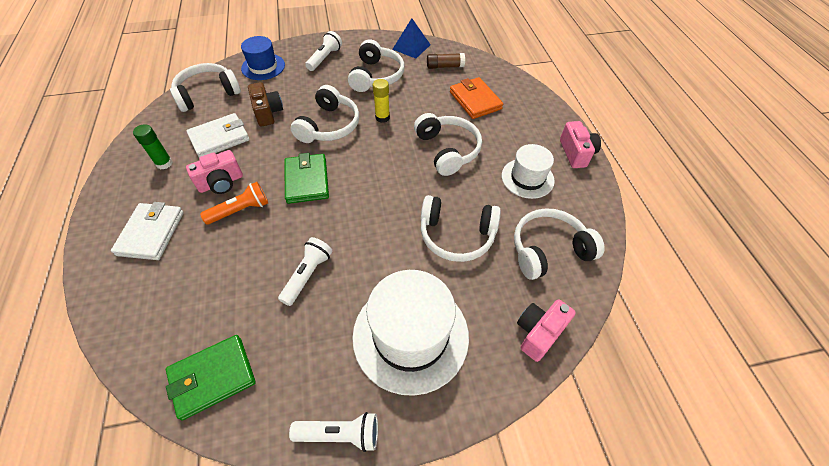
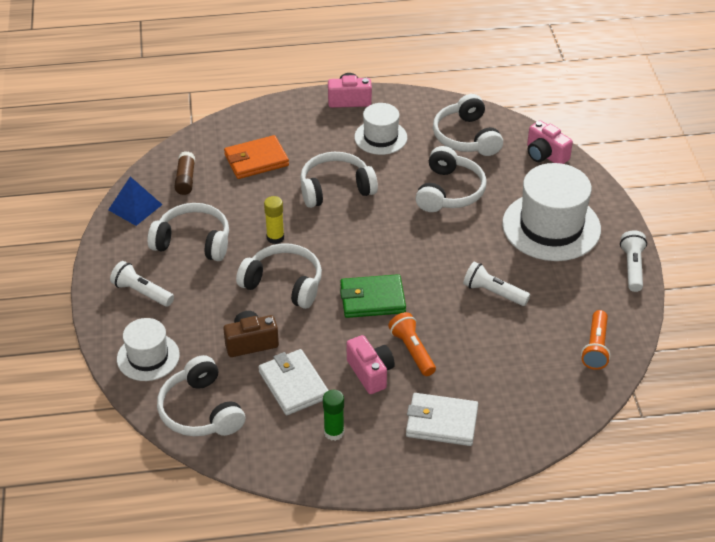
camera: 85 degrees left, 10 degrees down
green wallet [166,335,256,420] -> orange flashlight [581,310,611,370]
blue hat [241,36,285,80] -> white hat [117,318,180,381]

